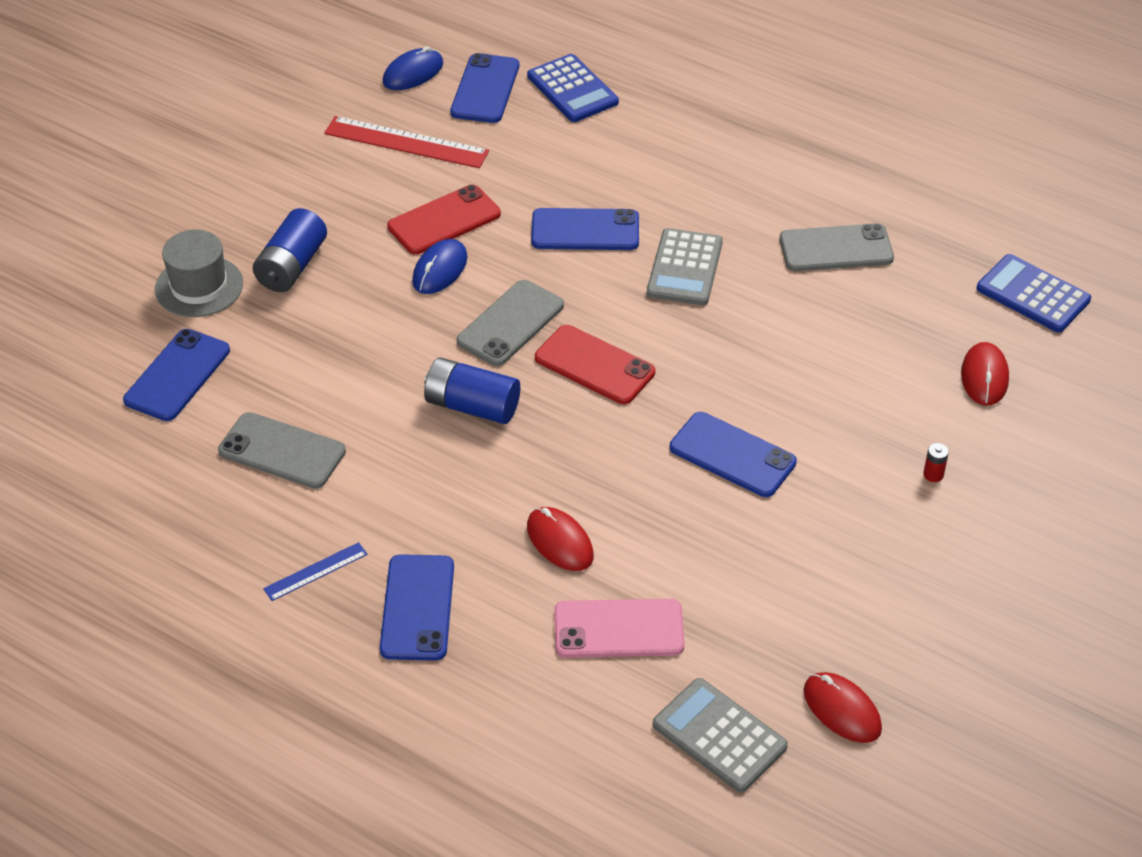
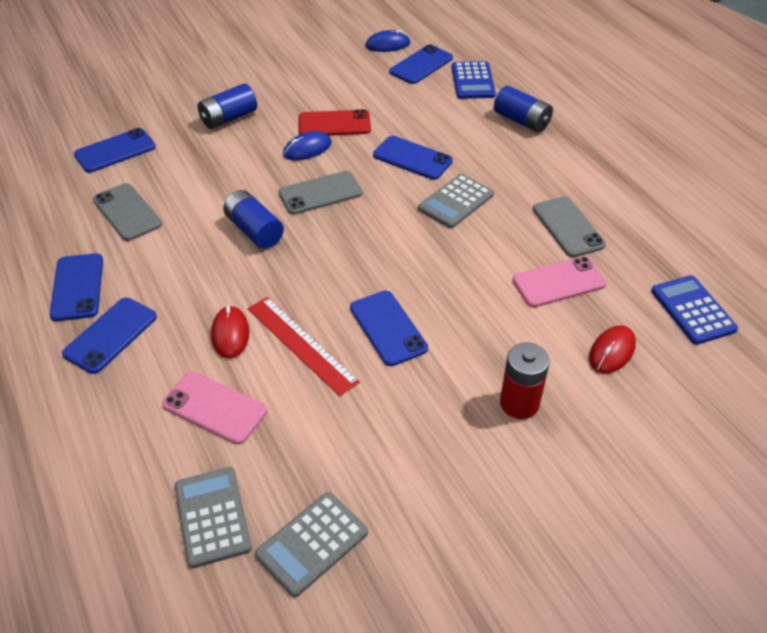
camera: 30 degrees right, 0 degrees up
grey hat [155,230,243,317] -> none
blue ruler [263,542,368,601] -> blue phone [50,253,103,321]
red ruler [324,116,489,168] -> red ruler moved to [248,297,360,396]
red phone [535,325,655,404] -> none
grey phone [780,223,894,271] -> grey phone turned 45 degrees clockwise [533,196,606,257]
red mouse [804,672,882,743] -> grey calculator [255,492,368,597]
red battery [923,443,949,482] -> red battery [500,342,550,419], size x2.37
none -> blue battery [494,86,553,133]
none -> pink phone [512,257,607,307]

